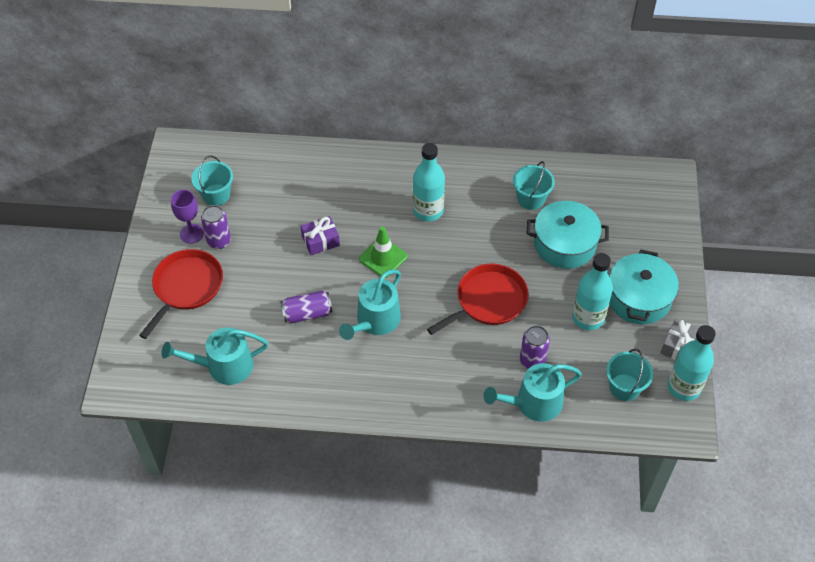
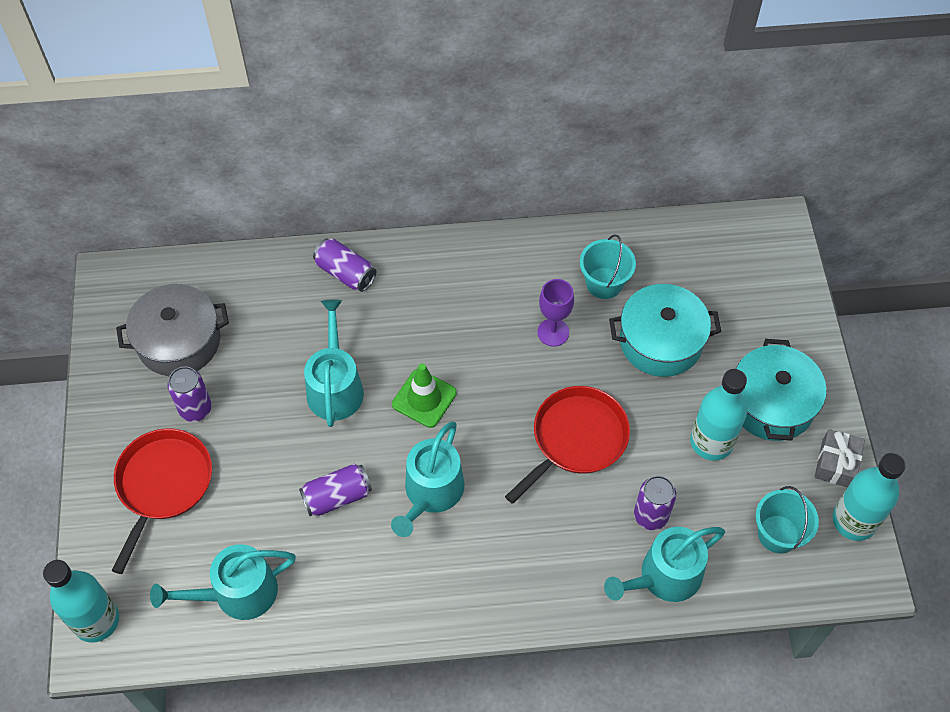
camera: 10 degrees left, 5 degrees up
purple goblet [171,190,204,244] -> purple goblet moved to [537,279,574,347]
turquoise bucket [191,155,233,206] -> grey pot [116,284,229,376]
purple gift [301,216,340,255] -> turquoise watering can [304,299,364,427]
turquoise bottle [413,143,445,222] -> turquoise bottle moved to [43,560,119,643]
none -> purple can [313,238,376,292]

